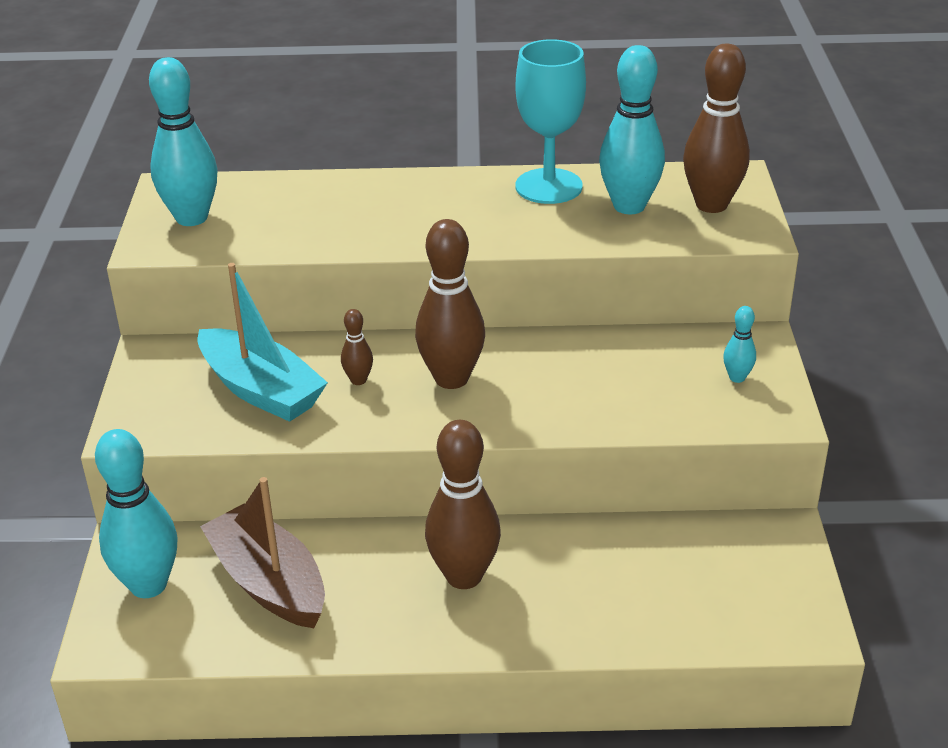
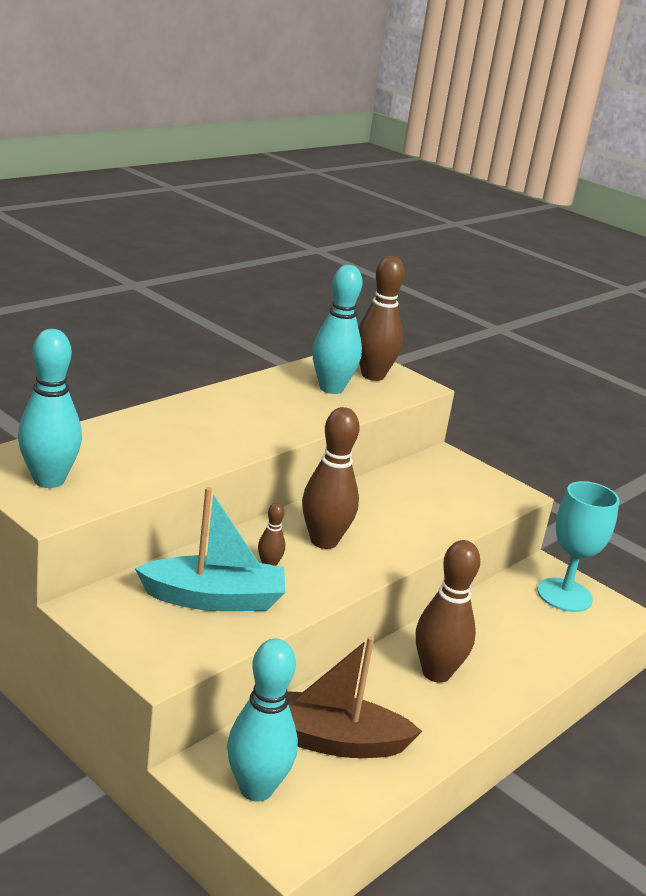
camera: 50 degrees left, 10 degrees down
turquoise goblet [516,39,586,204] -> turquoise goblet moved to [537,481,620,612]
turquoise bowling pin [723,306,756,383] -> none

